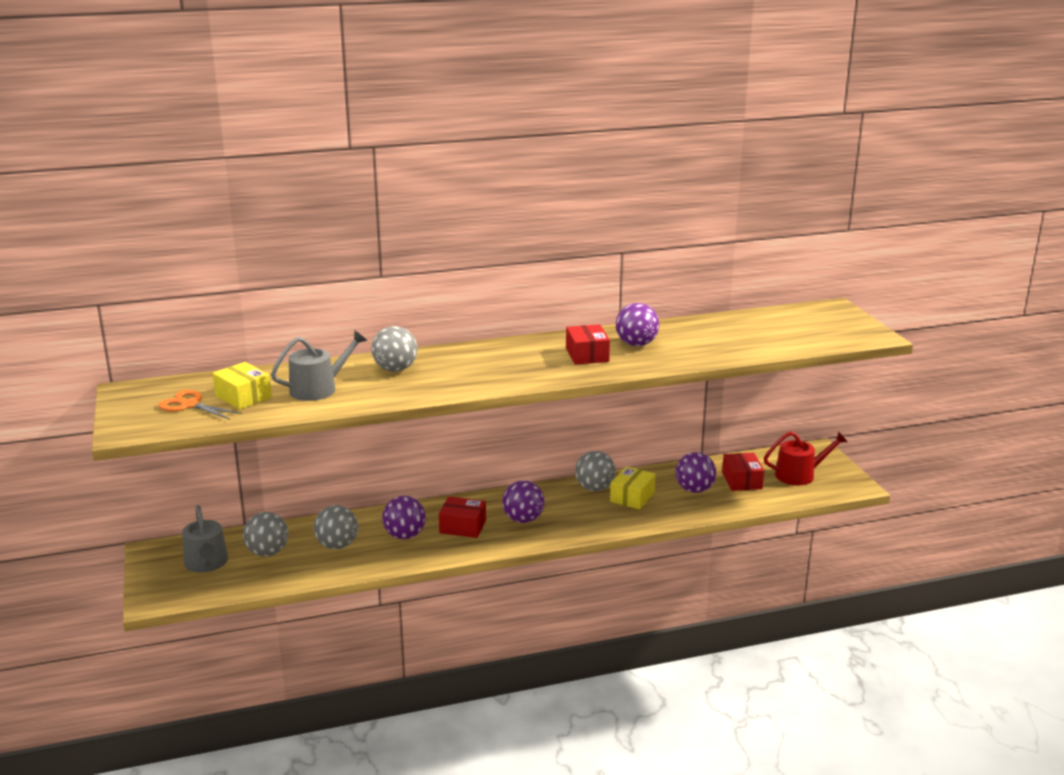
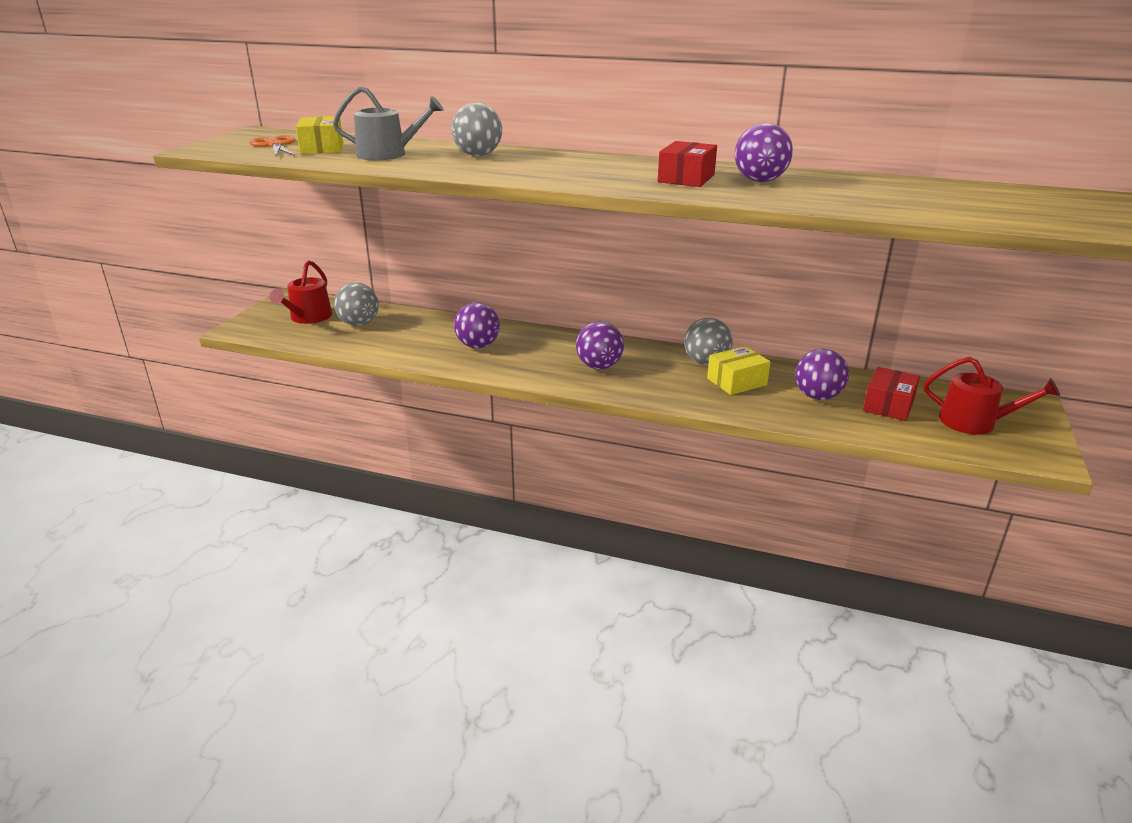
camera: 35 degrees right, 5 degrees up
grey watering can [182,505,228,573] -> red watering can [269,260,332,324]
grey ball [314,505,358,549] -> none
red box [439,496,486,538] -> none

